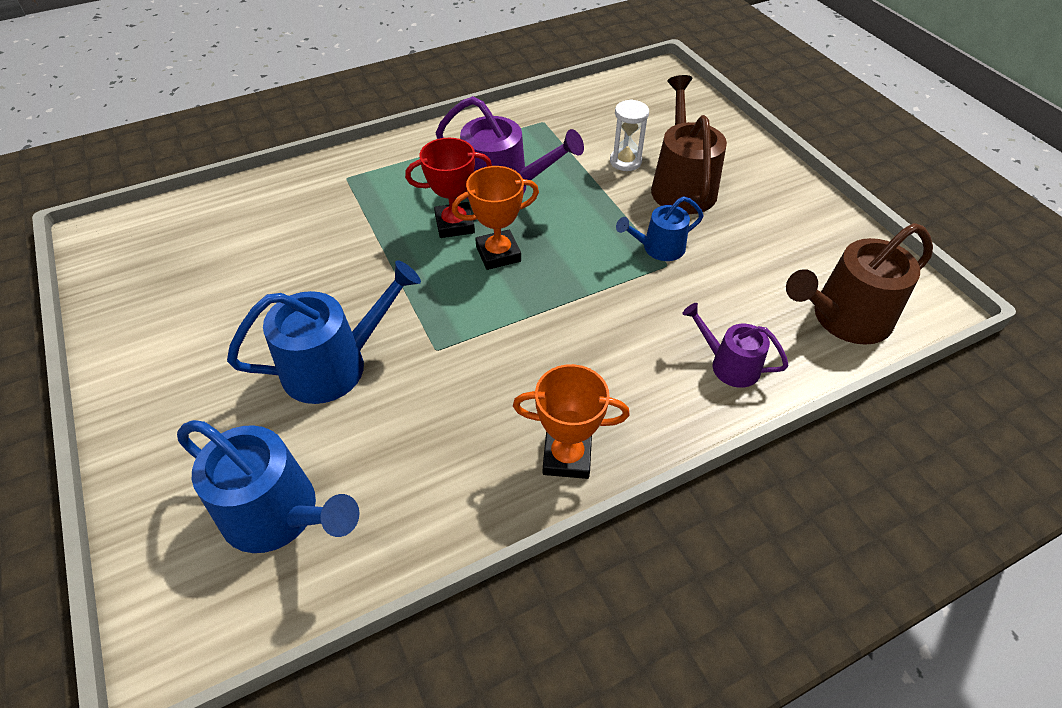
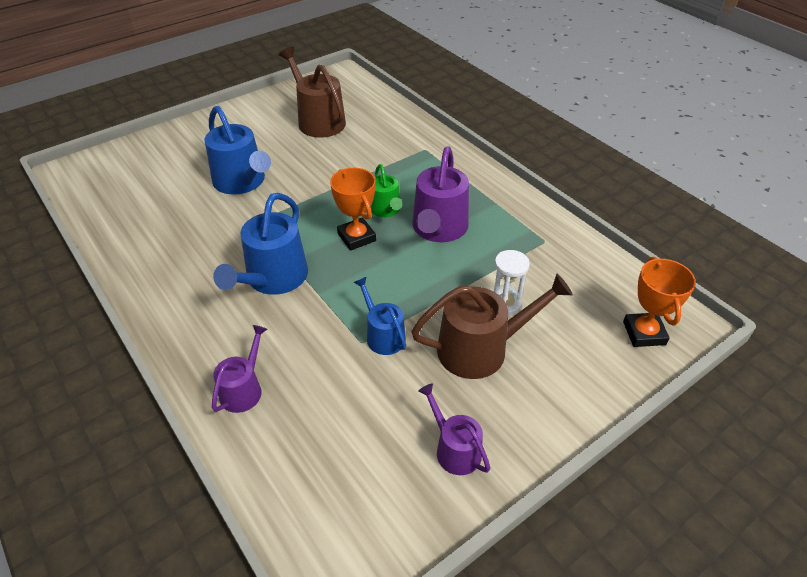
camera: 80 degrees right, 5 degrees down
blue watering can [177,420,359,553] -> blue watering can moved to [213,193,308,295]
red trophy [405,138,492,238] -> green watering can [371,164,402,217]
orange trophy [513,364,630,479] -> orange trophy moved to [623,257,696,347]
brown watering can [786,223,933,345] -> brown watering can moved to [279,47,346,138]
none -> purple watering can [418,383,490,475]

